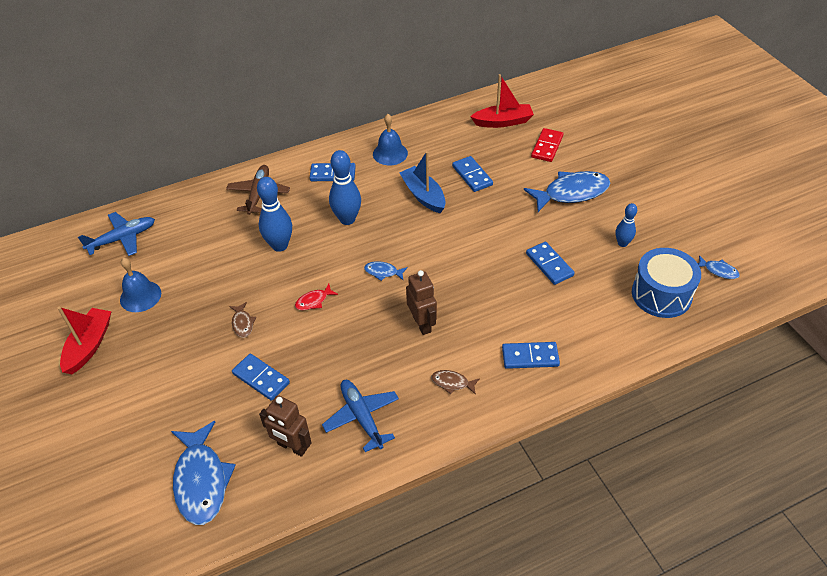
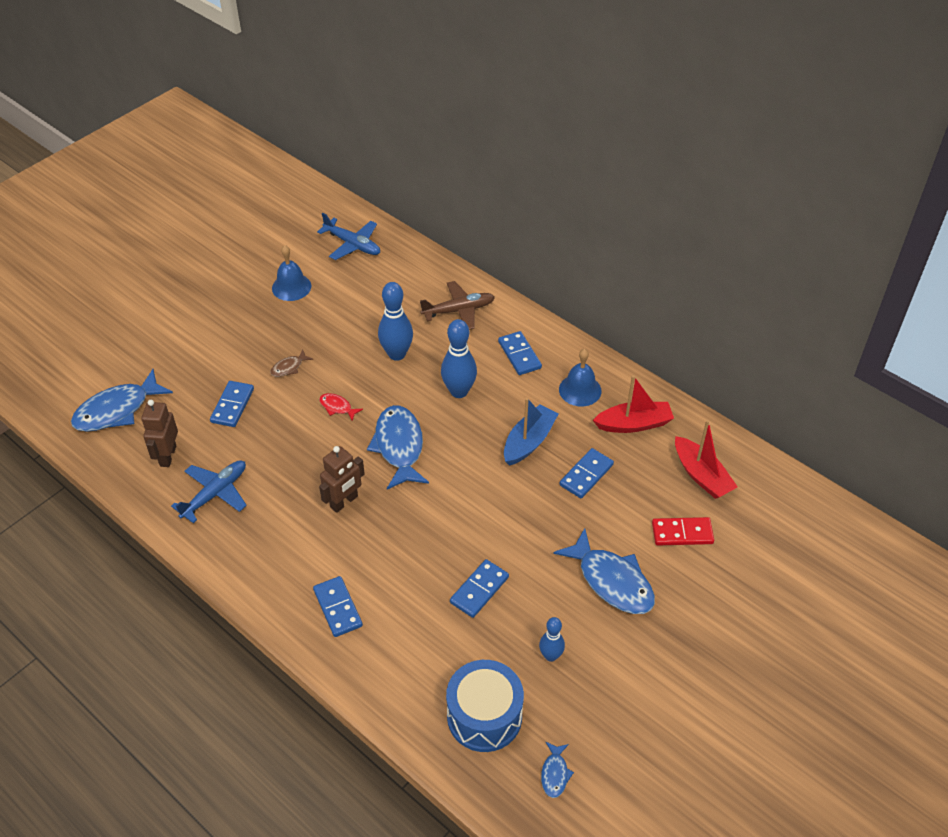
camera: 65 degrees right, 0 degrees up
red boat [57,307,112,374] -> red boat moved to [593,375,674,433]
blue fish [364,261,407,281] -> blue fish [367,405,429,490], size x2.17
brown fish [431,370,480,395] -> none

